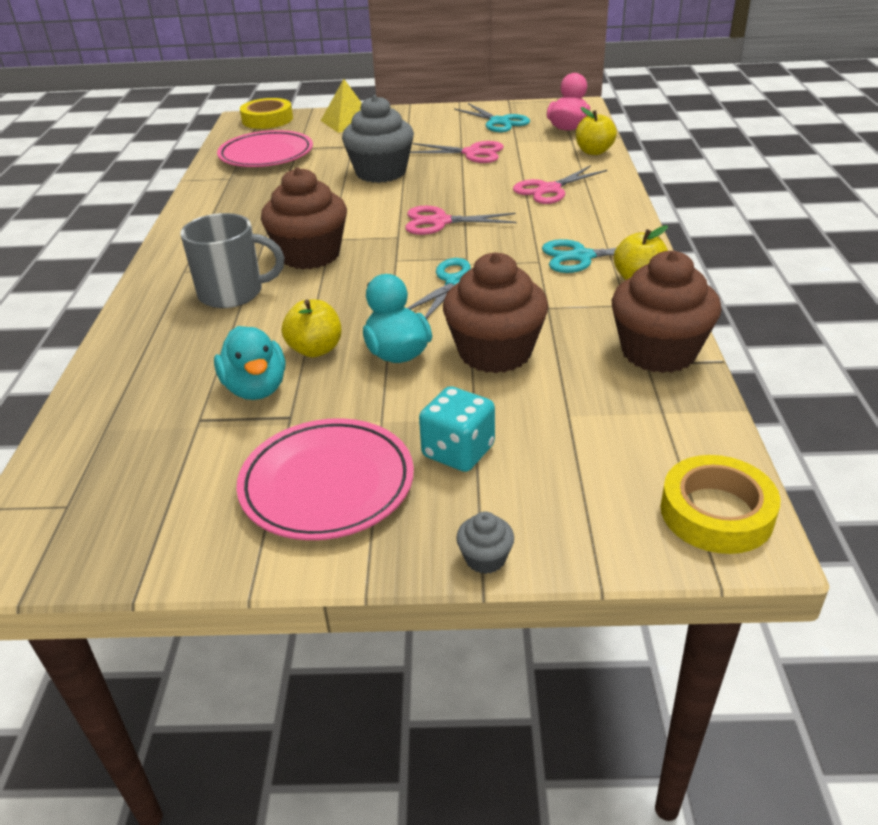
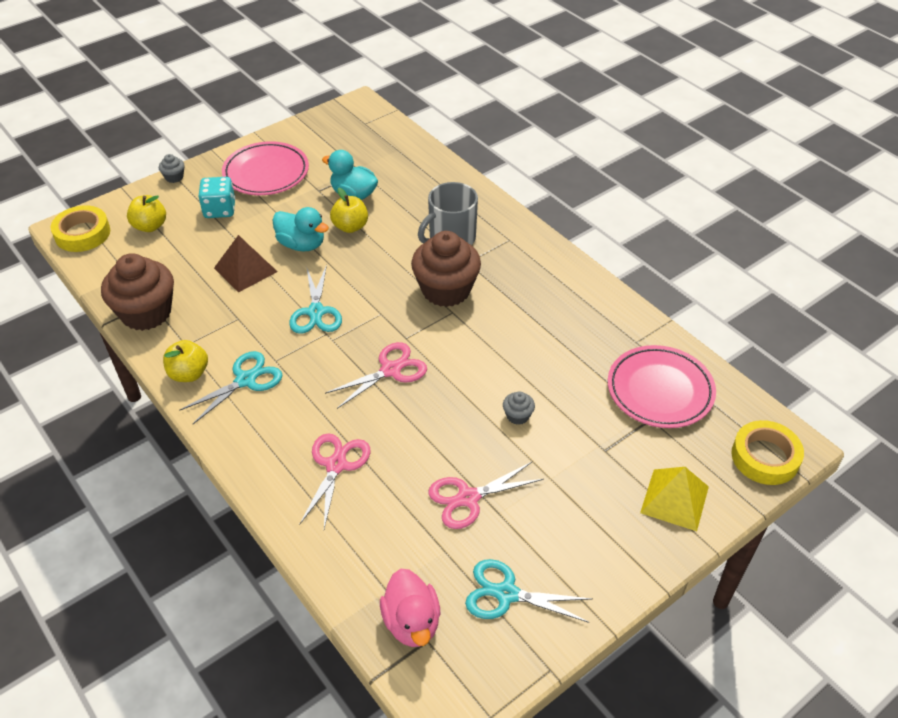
camera: 140 degrees right, 10 degrees up
grey cupcake [342,95,414,183] -> grey cupcake [503,391,535,425], size x0.42
brown cupcake [443,252,548,373] -> brown pyramid [214,235,278,293]
yellow apple [576,107,617,155] -> yellow apple moved to [127,195,166,232]

